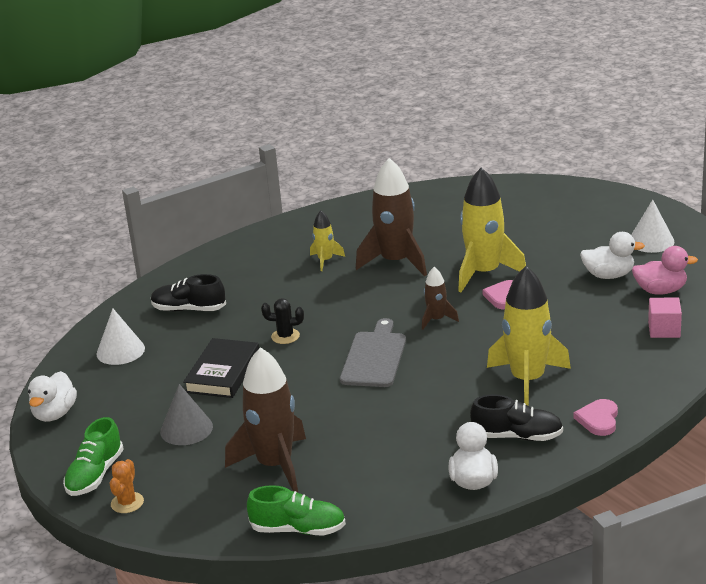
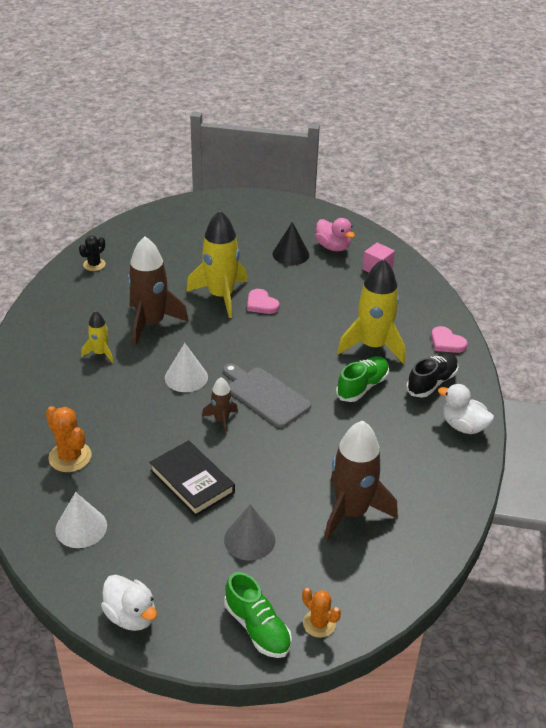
camera: 60 degrees left, 10 degrees up
black shoe [151,274,226,311] -> orange cactus [46,406,92,472]
green shoe [247,485,346,536] -> green shoe moved to [336,356,389,402]
black cactus [261,298,304,344] -> black cactus moved to [79,235,106,271]
brown rocket [422,267,459,330] -> brown rocket moved to [202,377,238,435]
white duck [580,232,645,279] -> black cone [272,222,309,265]
white cone [631,200,674,253] -> white cone moved to [165,343,208,392]
pink duck [632,246,698,295] -> pink duck turned 105 degrees clockwise [315,218,355,251]

